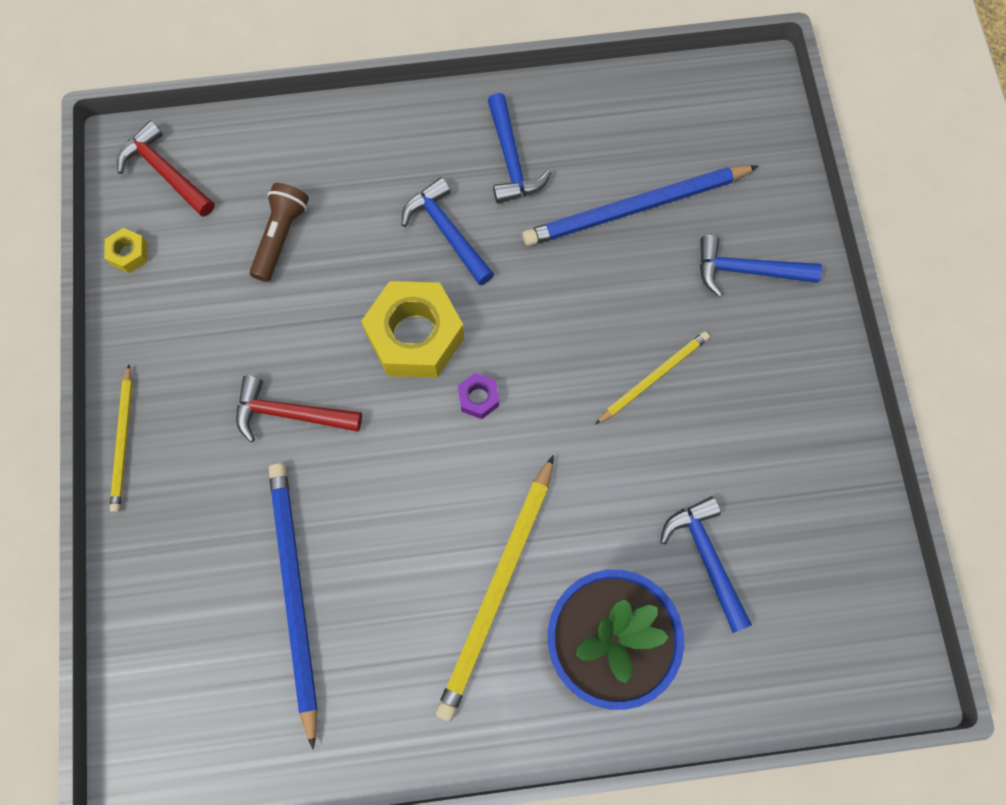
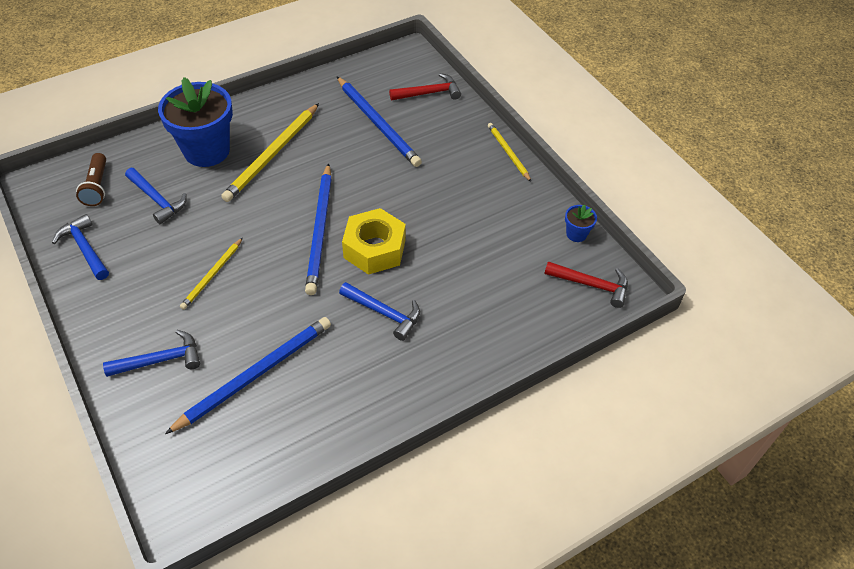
camera: 155 degrees right, 20 degrees down
yellow nut [104,228,147,273] -> blue flower pot [565,204,597,242]
red hammer [236,376,362,442] -> red hammer moved to [389,73,461,101]
brown flashlight [250,183,309,282] -> brown flashlight moved to [76,153,106,206]
yellow pencil [436,455,554,722] -> yellow pencil turned 150 degrees counterclockwise [221,103,319,202]
purple nut [458,373,499,419] -> blue pencil [305,163,332,295]
blue hammer [488,93,552,203] -> blue hammer moved to [52,214,109,280]

